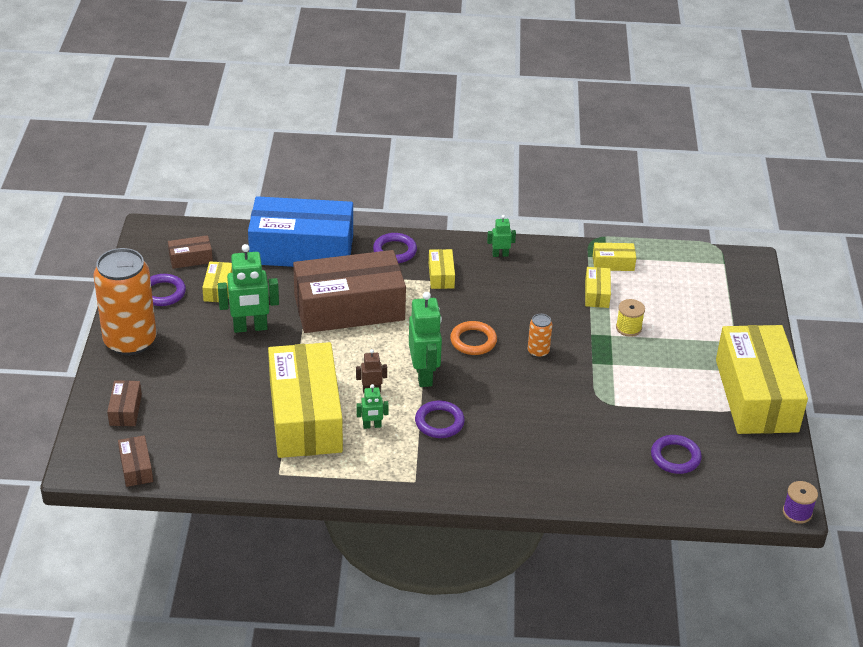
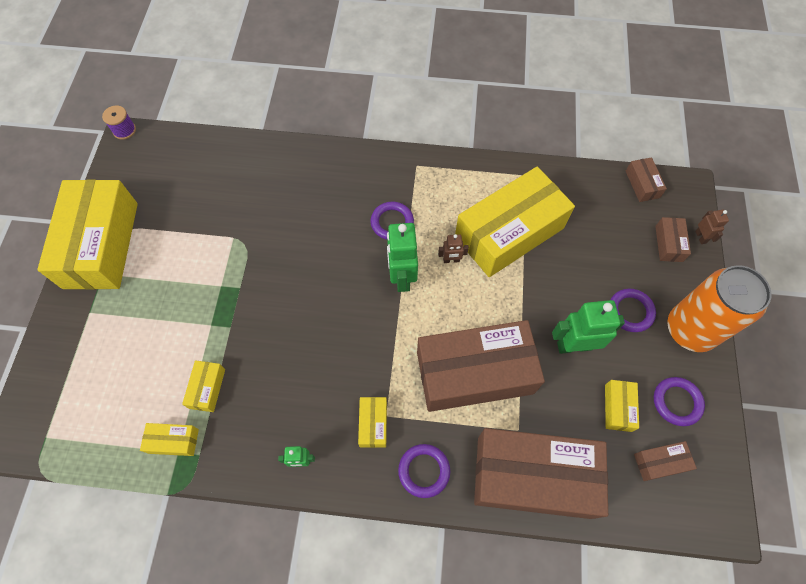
camera: 175 degrees left, 25 degrees up
blue box [248,196,353,267] -> brown box [474,428,608,519]
yellow box [268,342,343,458] -> yellow box turned 60 degrees clockwise [455,167,575,277]
green robot [356,384,389,429] -> none
orange ring [450,321,497,355] -> none
orange can [528,314,553,358] -> none
yellow spool [616,299,645,337] -> none
purple ring [651,435,702,474] -> purple ring moved to [610,289,656,332]
none -> brown robot [695,210,729,244]

